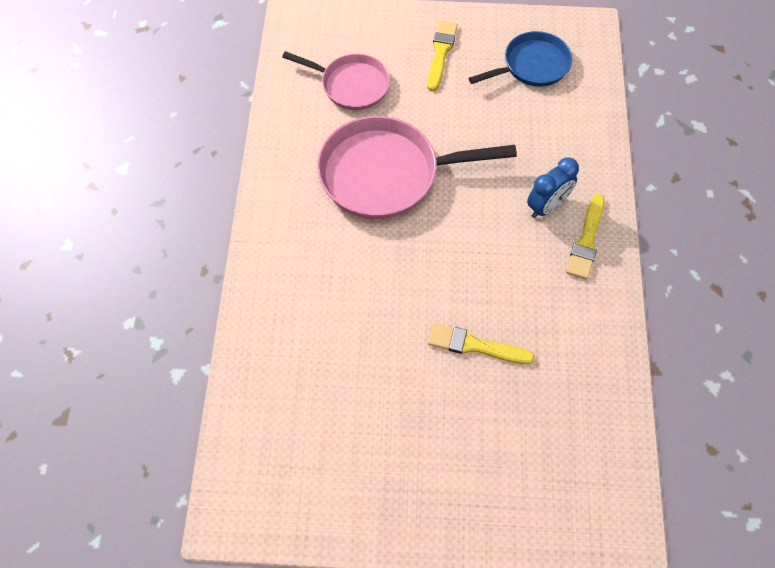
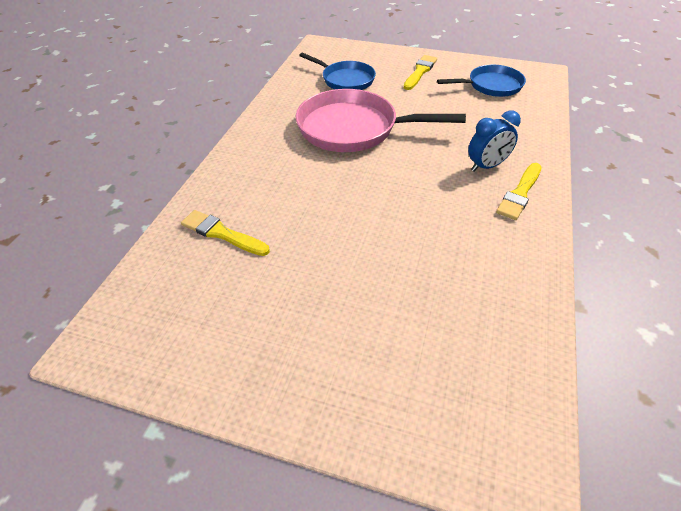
camera: 15 degrees right, 15 degrees down
pink pan [282,51,390,110] -> blue pan [299,53,376,90]
yellow brush [428,323,535,364] -> yellow brush moved to [181,210,270,256]

